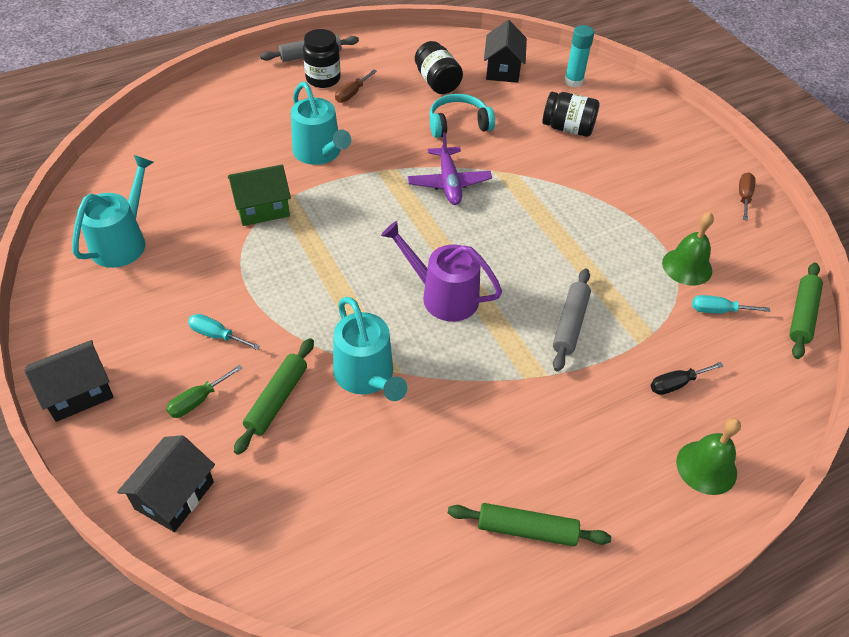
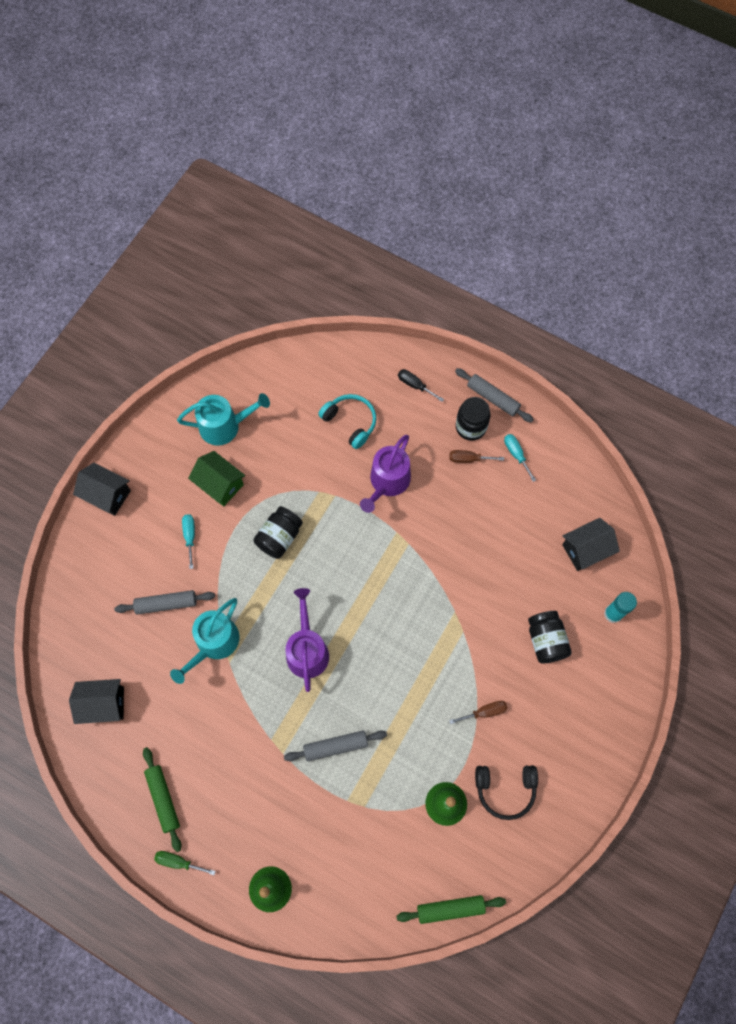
camera: 60 degrees right, 20 degrees up
black house [117,435,215,532] -> black house moved to [69,679,124,724]
green screwdriver [166,365,243,418] -> green screwdriver moved to [154,851,216,875]
green house [228,164,291,226] -> green house moved to [188,451,245,506]
green rolling pin [234,338,314,455] -> grey rolling pin [114,590,215,615]
turquoise watering can [291,82,351,165] -> purple watering can [360,435,411,513]
purple plane [408,132,492,205] -> none
black jar [415,41,463,94] -> black jar moved to [254,506,303,559]
turquoise headphones [429,94,495,138] -> turquoise headphones moved to [318,394,376,449]
black screwdriver [650,362,724,395] -> black screwdriver moved to [398,369,444,402]
turquoise screwdriver [692,295,770,313] -> turquoise screwdriver moved to [504,434,536,482]
brown screwdriver [739,172,755,221] -> brown screwdriver moved to [449,701,508,724]
none -> black headphones [475,765,538,820]

